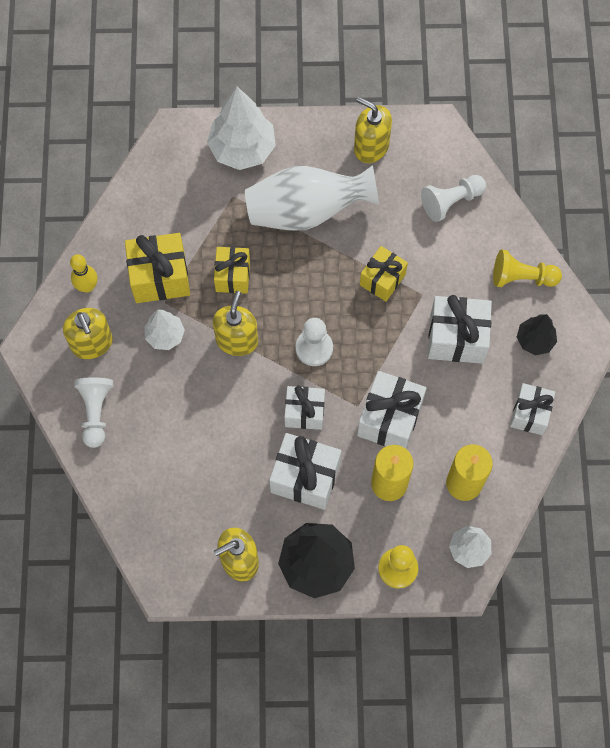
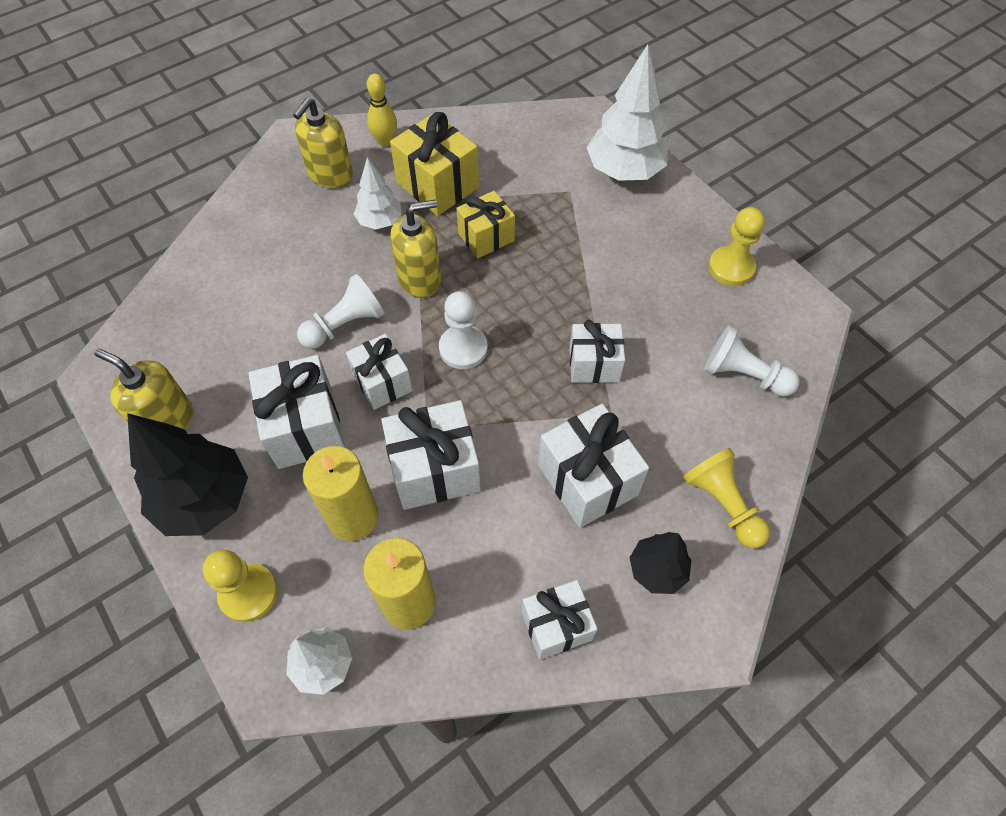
camera: 55 degrees right, 10 degrees down
white pawn [74,377,113,448] -> white pawn moved to [297,274,384,349]
white vase [245,165,379,231] -> none
yellow soap dispenser [354,97,392,163] -> yellow pawn [708,207,765,286]
yellow gift [360,246,408,302] -> white gift [569,320,625,383]

